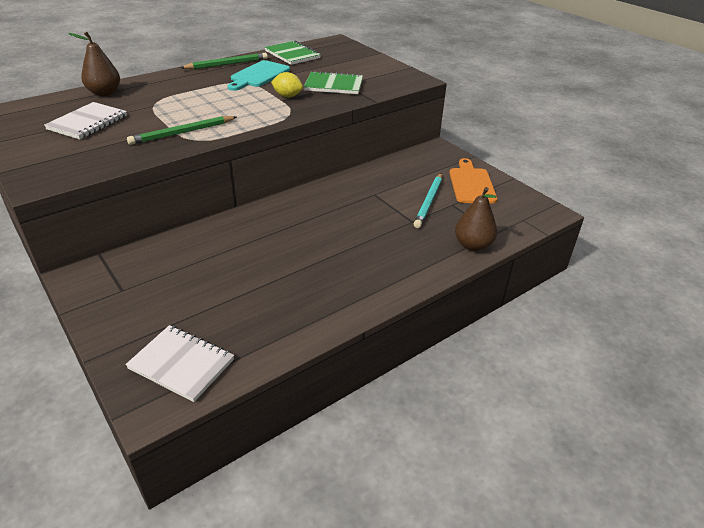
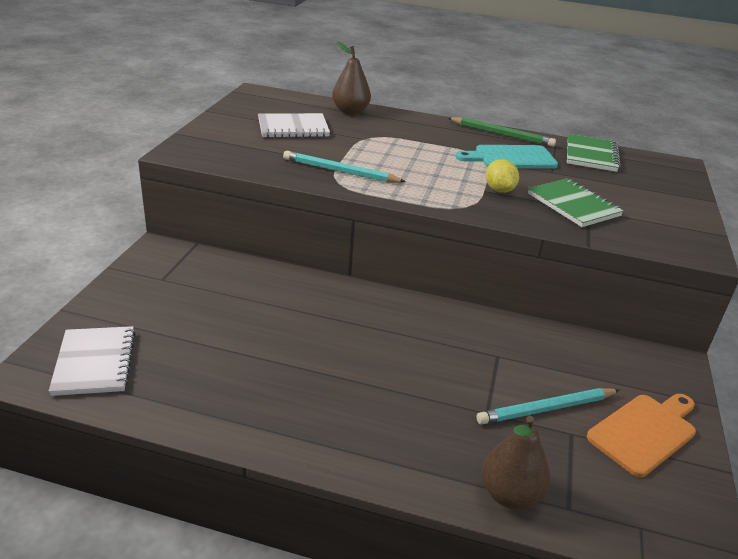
camera: 50 degrees right, 5 degrees down
green pencil [127,116,237,145] -> turquoise pencil [283,151,406,183]

